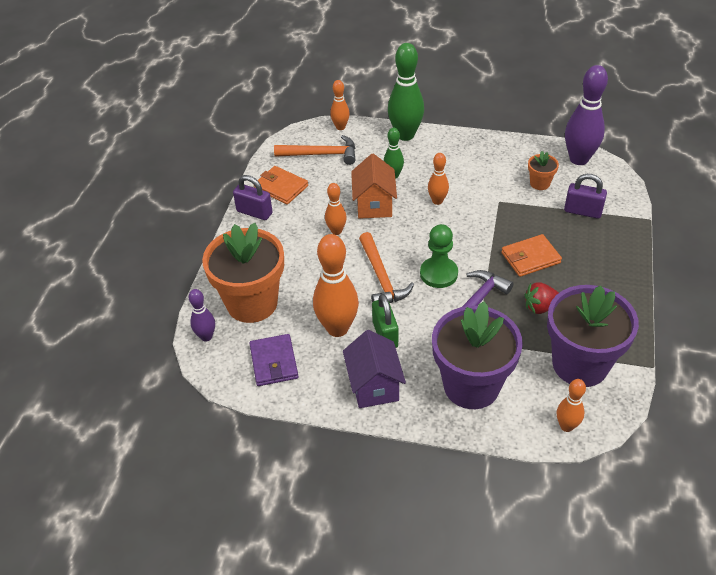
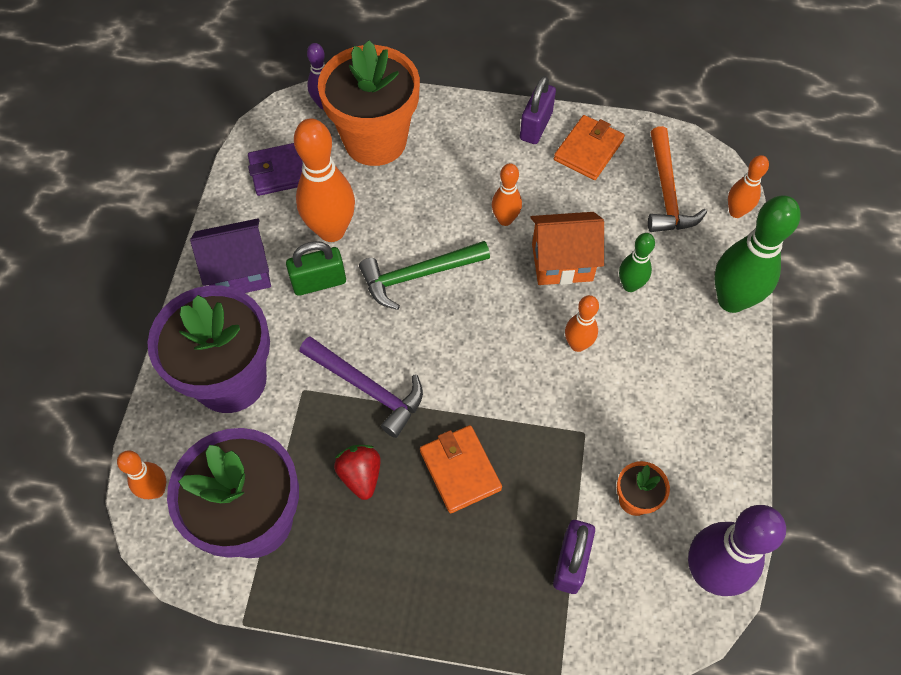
camera: 85 degrees right, 15 degrees up
orange hammer [359,232,414,303] -> green hammer [359,241,490,310]
green pawn [420,224,458,288] -> none

